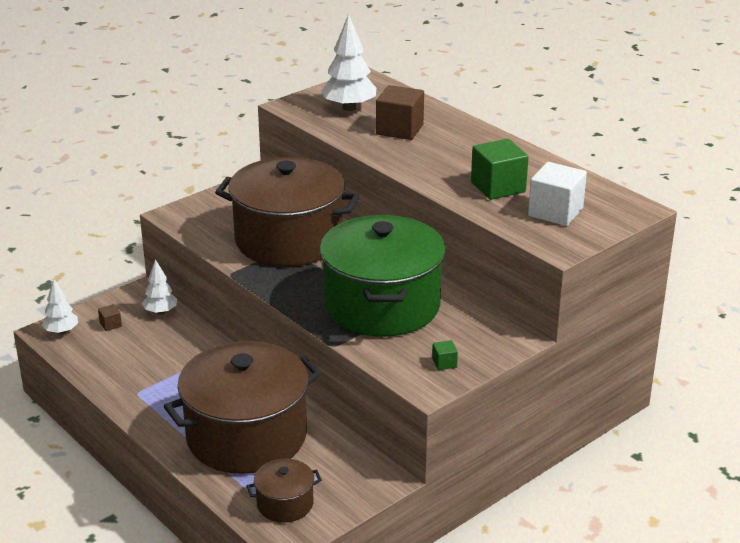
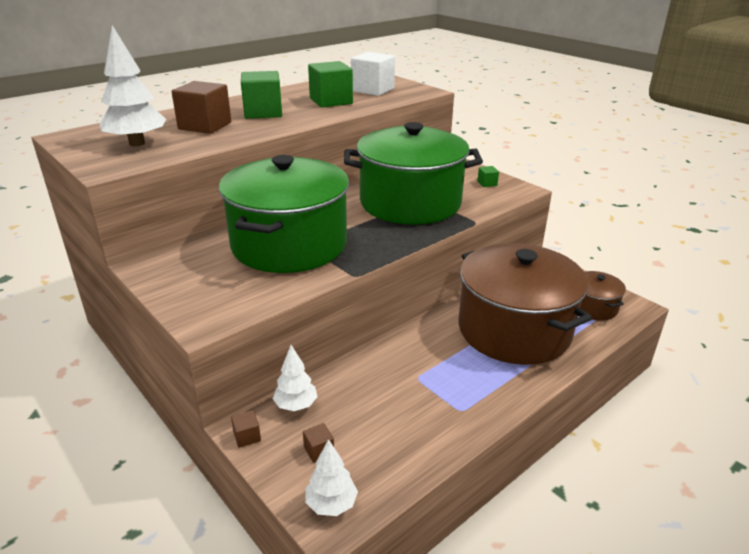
camera: 90 degrees left, 0 degrees up
brown pot [215,157,360,267] -> green pot [219,155,349,273]
none -> brown cube [231,410,261,448]
none -> green cube [241,71,282,119]

